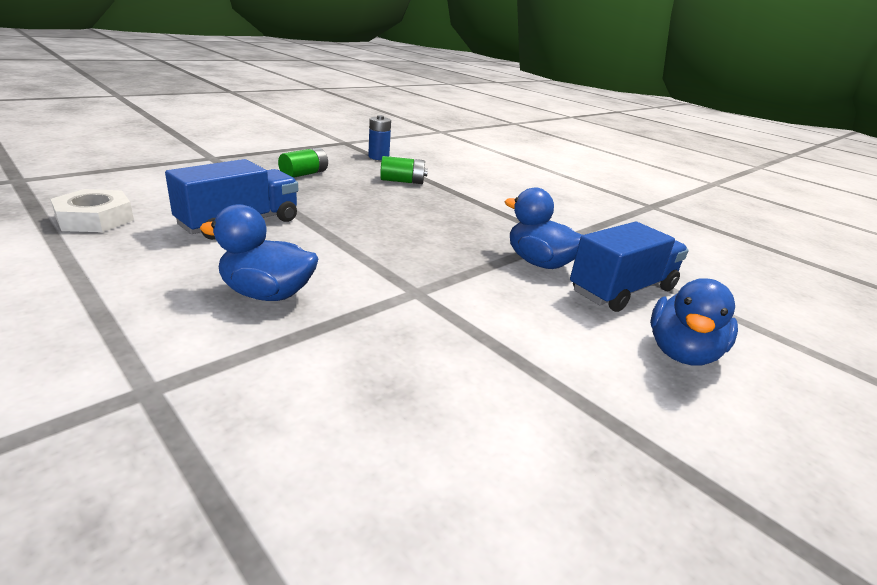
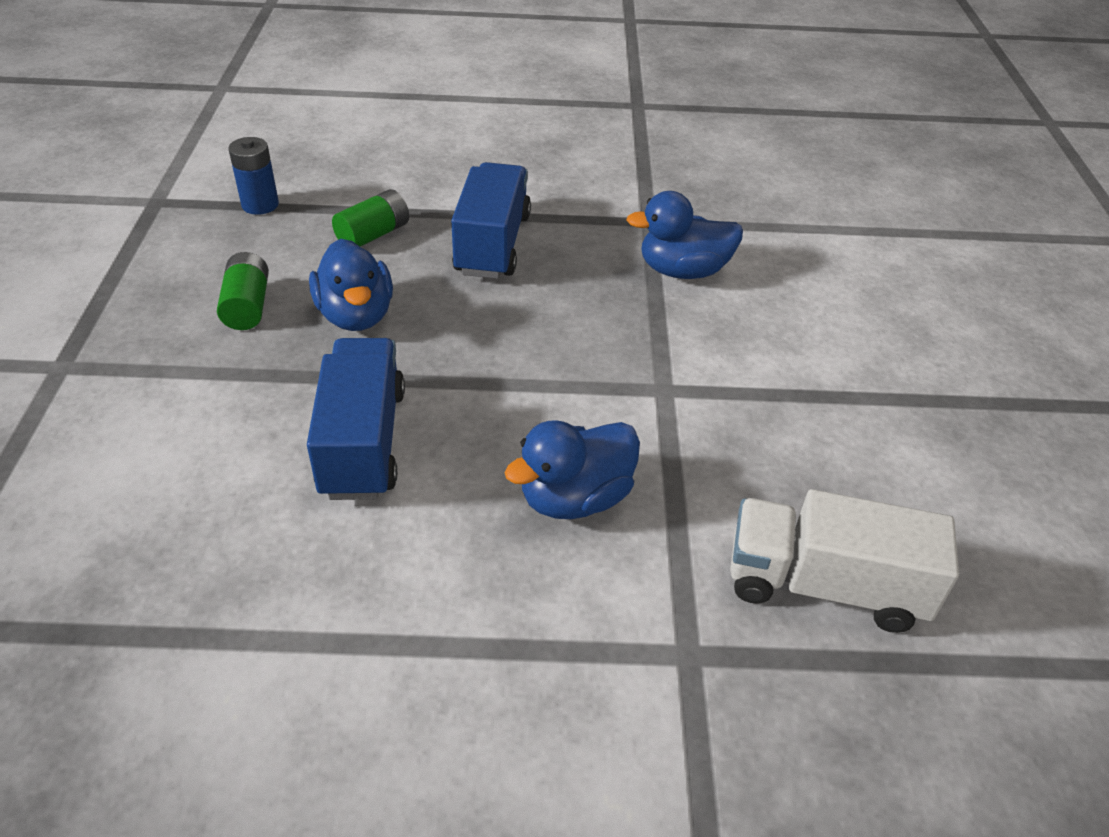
camera: 45 degrees left, 15 degrees up
white nut [51,189,134,232] -> none
blue truck [570,222,689,312] -> blue truck moved to [451,162,531,279]
blue duck [650,278,738,366] -> blue duck moved to [309,239,393,331]
none -> white truck [730,489,959,633]

